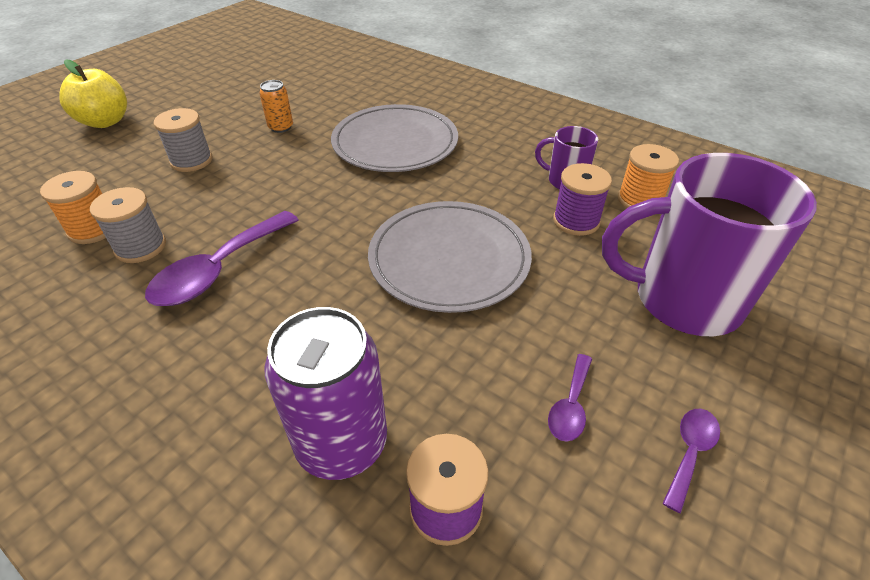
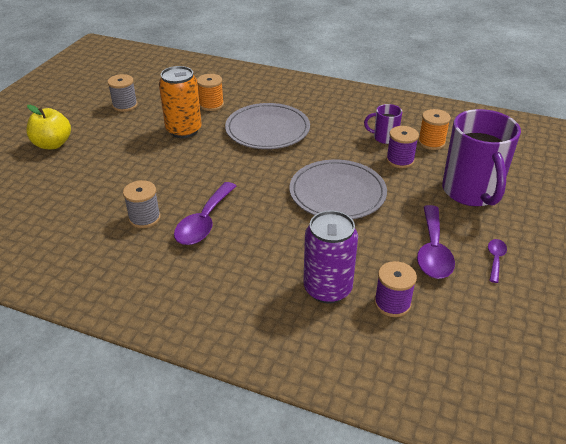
camera: 15 degrees left, 5 degrees down
orange spool [40,171,106,244] -> orange spool moved to [197,74,224,111]
grey spool [153,108,212,172] -> grey spool moved to [107,74,138,112]
orange can [259,80,293,133] -> orange can [159,66,202,138], size x2.01
purple spoon [548,354,592,442] -> purple spoon [417,205,455,279], size x1.94
purple mug [602,153,817,336] -> purple mug turned 90 degrees counterclockwise [442,109,521,206]

